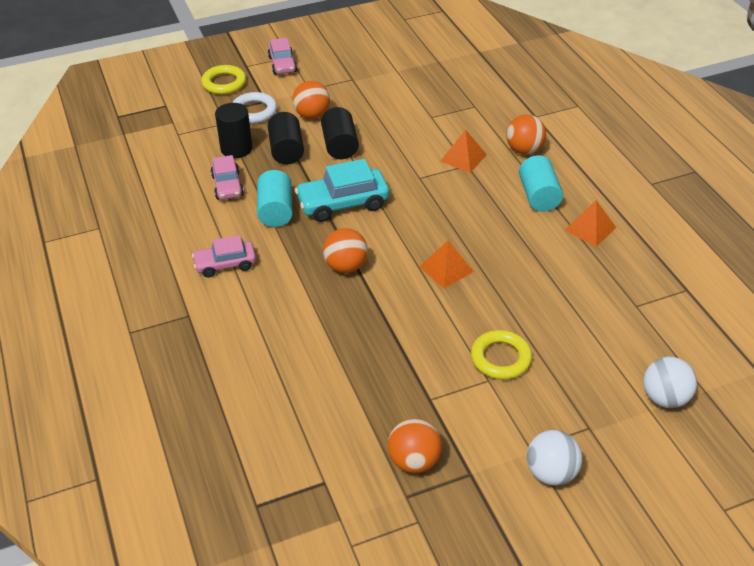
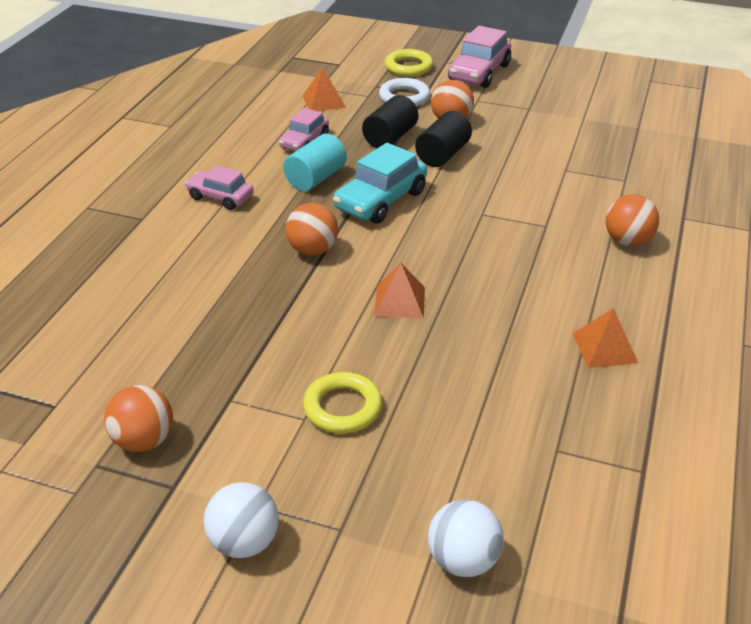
camera: 40 degrees right, 5 degrees down
black cylinder [215,103,253,158] -> none
pink car [268,38,297,75] -> pink car [448,26,511,88], size x1.57
turquoise car [295,159,389,222] -> turquoise car turned 75 degrees counterclockwise [333,143,427,224]
orange pyramid [440,129,487,173] -> orange pyramid moved to [302,67,346,111]
turquoise cylinder [519,155,563,212] -> none

